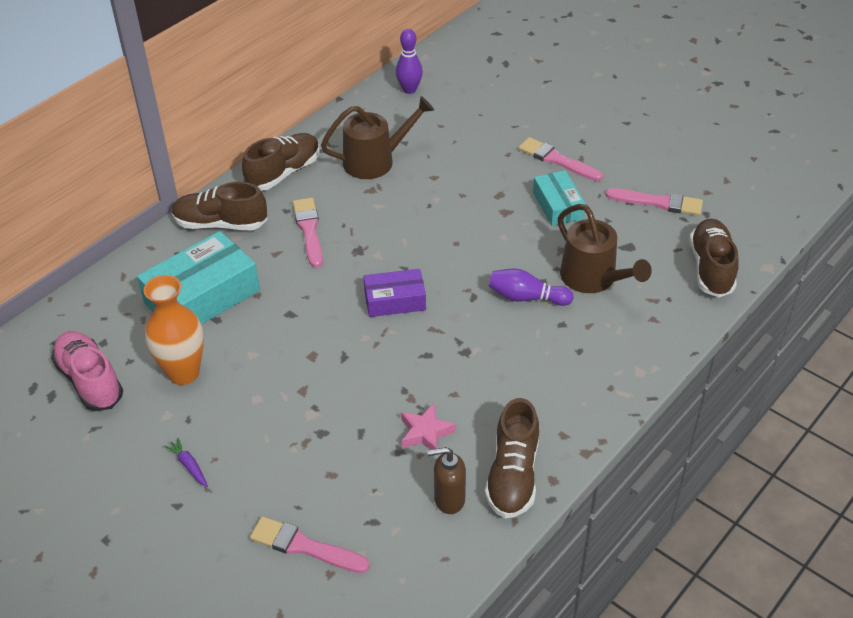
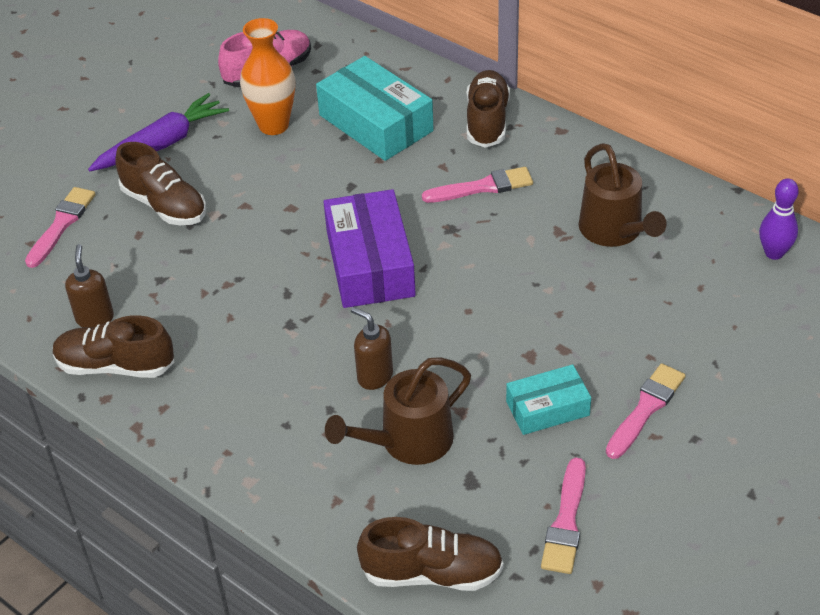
camera: 90 degrees right, 0 degrees up
purple carrot [164,438,208,487] -> purple carrot [88,93,229,171], size x2.41
brown shoe [242,133,320,191] -> brown shoe moved to [115,142,206,225]
purple box [363,269,426,317] -> purple box [323,189,416,308], size x1.72
pink star [401,403,456,450] -> none
purple bowling pin [489,268,573,306] -> brown soap dispenser [351,307,393,390]

